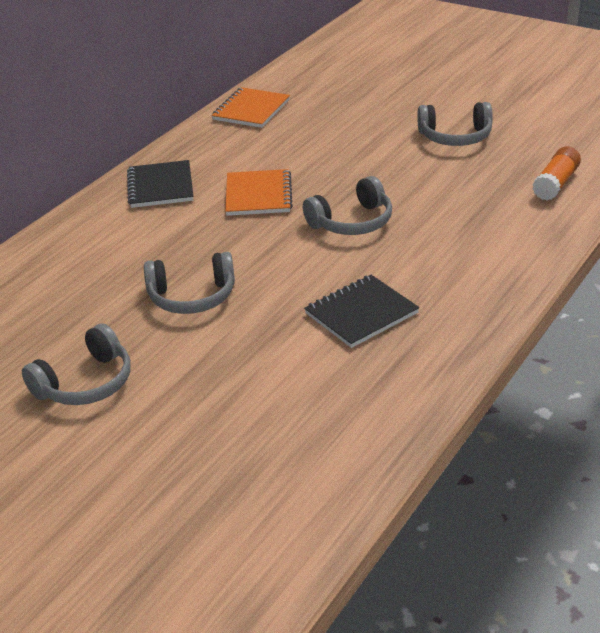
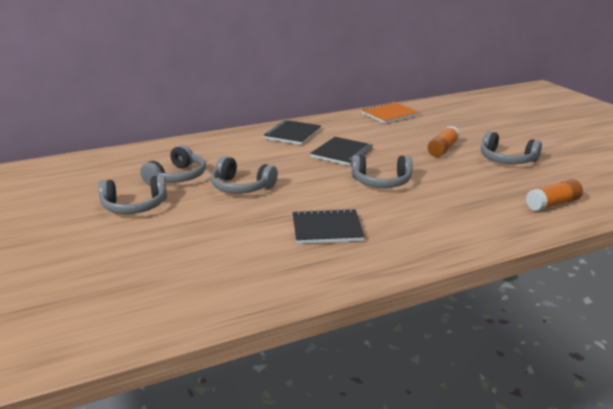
camera: 30 degrees right, 10 degrees down
orange notebook [225,169,293,216] -> black notebook [310,137,373,166]
none -> grey headphones [140,145,206,186]
none -> orange glue stick [428,126,460,157]

